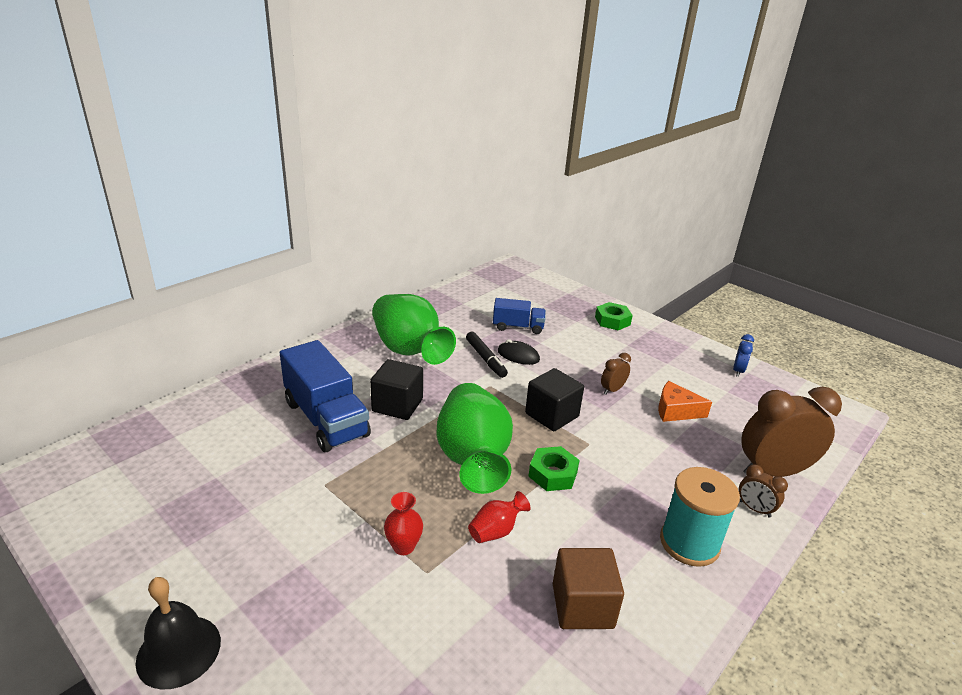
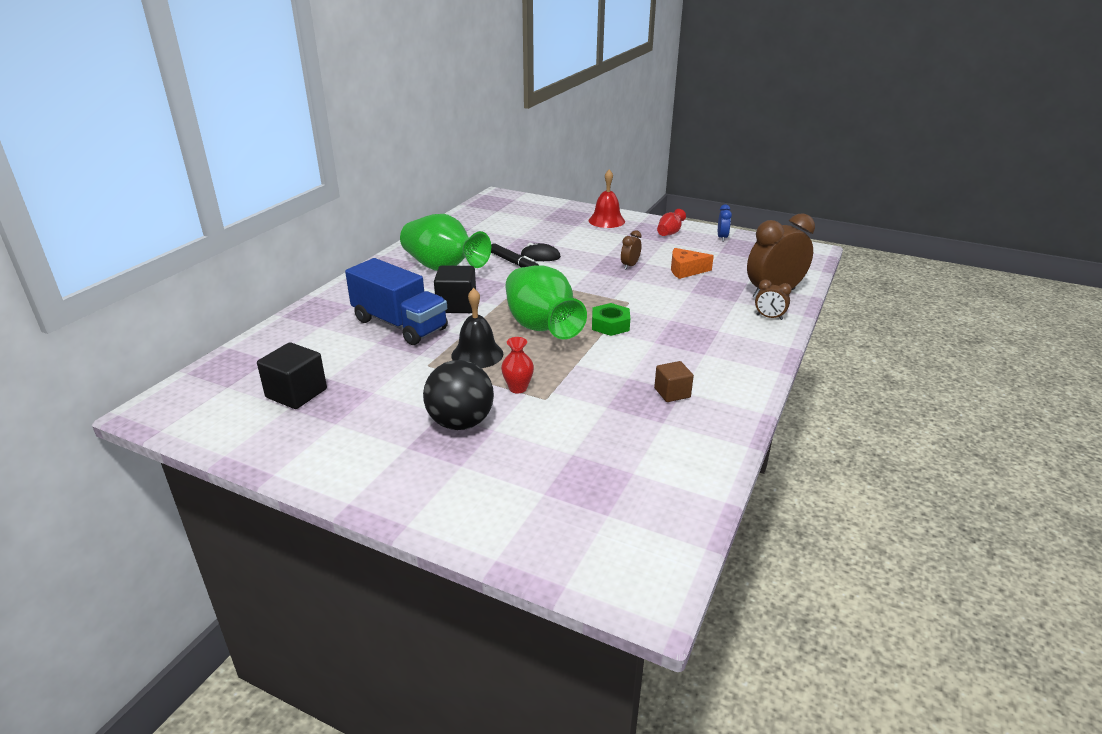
camera: 15 degrees left, 0 degrees up
black bell [135,577,221,690] -> black bell moved to [451,288,503,368]
red vase [468,491,531,543] -> red vase moved to [657,209,686,236]
blue truck [493,298,546,334] -> none
black cube [525,368,584,431] -> black cube moved to [257,342,327,409]
brown cube [553,548,624,629] -> brown cube [654,361,694,402], size x0.64
green nut [595,302,633,330] -> red bell [589,169,625,228]
turquoise spool [660,467,740,567] -> none
none -> black ball [423,360,494,430]

